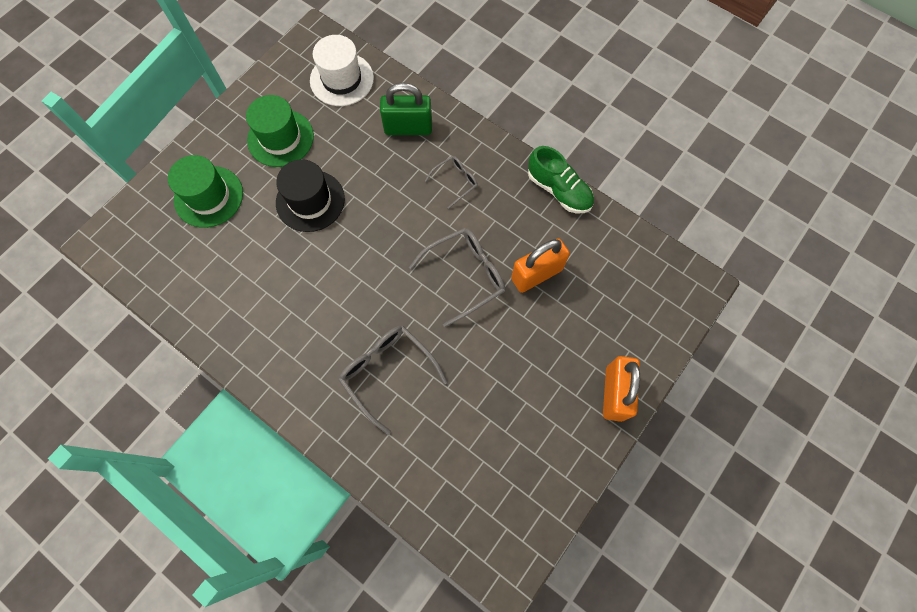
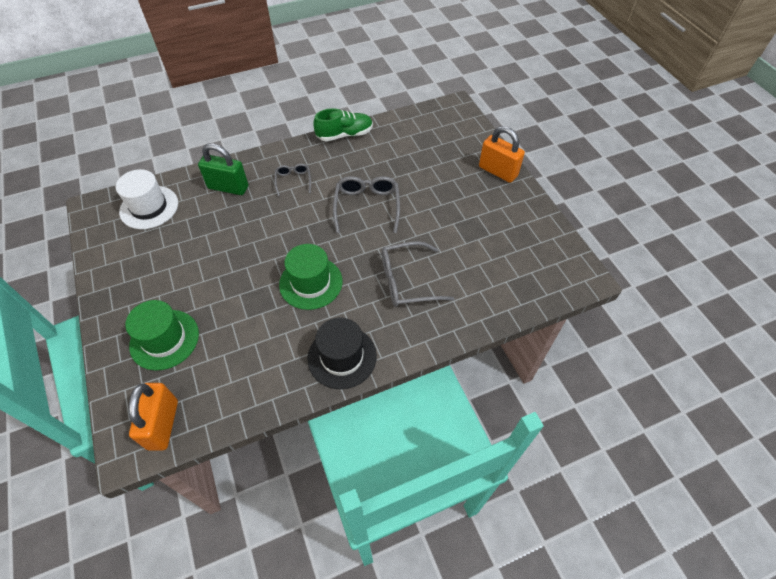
camera: 60 degrees left, 15 degrees down
green hat [246,95,314,167] -> green hat moved to [279,244,342,310]
black hat [276,159,345,232] -> black hat moved to [307,318,377,389]
green padlock [380,83,432,135] -> green padlock turned 75 degrees clockwise [198,143,248,195]
orange padlock [511,238,570,293] -> orange padlock moved to [129,383,178,450]

